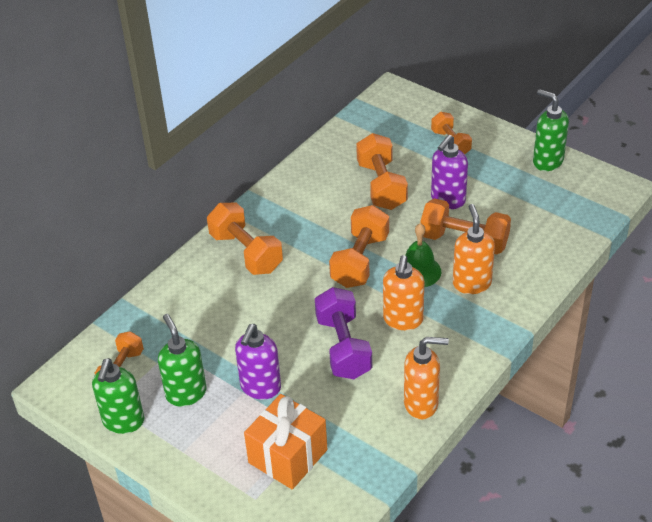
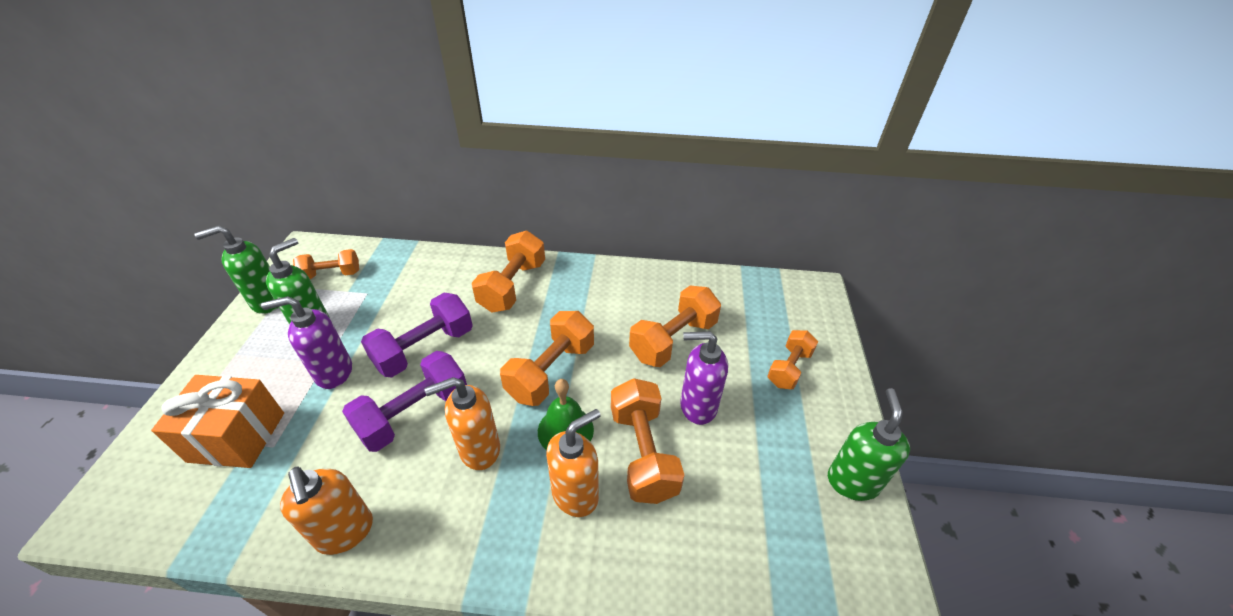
camera: 55 degrees right, 0 degrees up
orange dumbbell [329,205,389,288] -> orange dumbbell turned 45 degrees counterclockwise [500,311,594,406]
none -> purple dumbbell [361,293,473,377]

